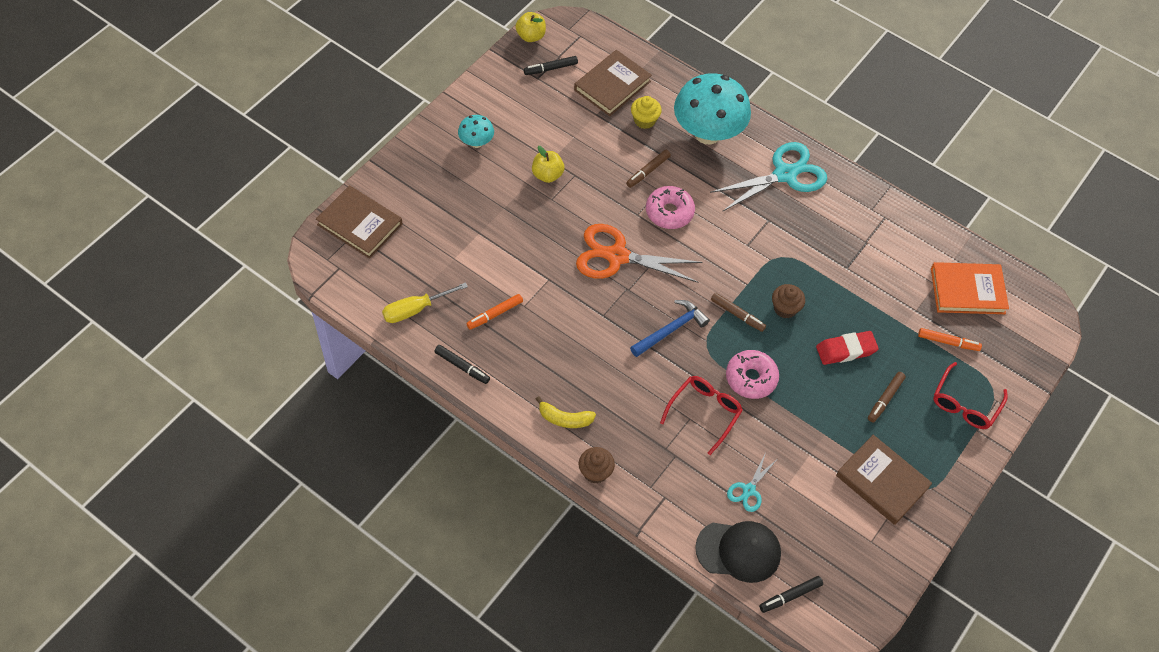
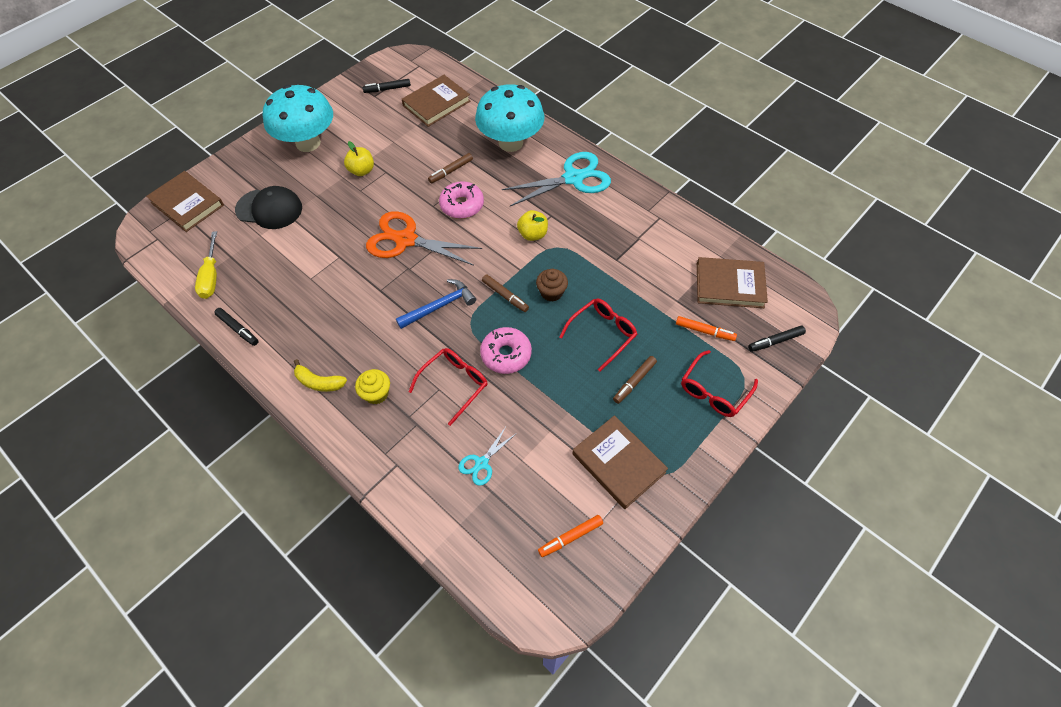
camera: 10 degrees right, 0 degrees up
yellow screwdriver [382,282,468,323] -> yellow screwdriver turned 75 degrees counterclockwise [195,231,217,299]
turquoise mushroom [458,115,494,148] -> turquoise mushroom [263,85,333,152], size x2.13
orange marker [466,294,523,330] -> orange marker moved to [538,515,603,557]
yellow apple [515,12,546,42] -> yellow apple moved to [517,210,548,241]
brown cupcake [579,447,615,484] -> none
yellow cupcake [631,96,662,129] -> yellow cupcake moved to [355,369,390,404]
black cap [695,521,781,583] -> black cap moved to [235,186,302,229]
black marker [759,576,823,613] -> black marker moved to [748,326,806,352]
red eraser [816,331,879,365] -> red glasses [559,298,637,371]
orange book [931,262,1009,314] -> brown book [697,257,768,308]

